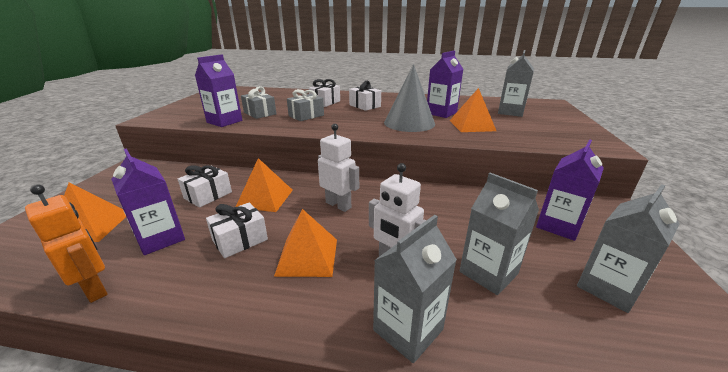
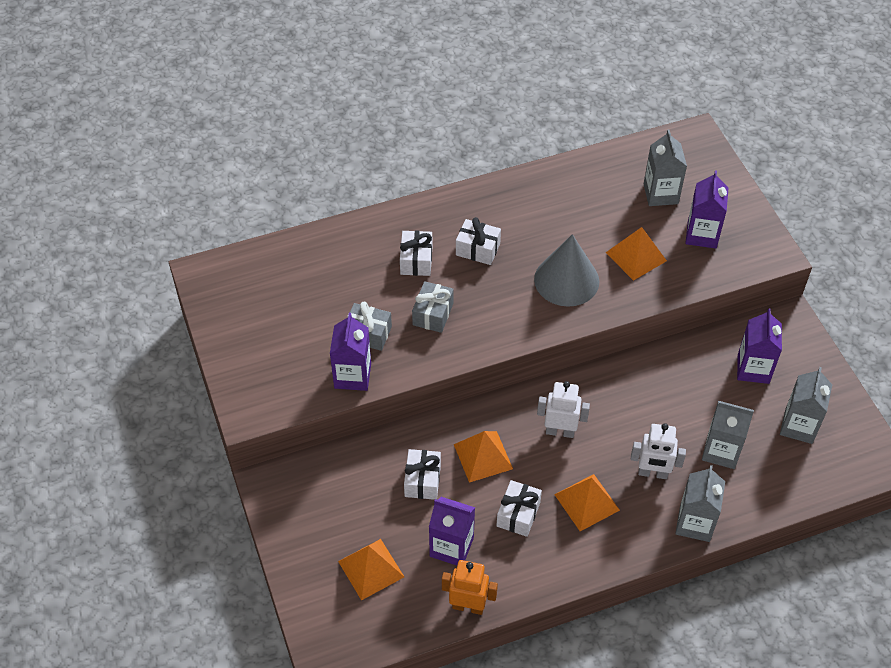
camera: 30 degrees left, 25 degrees up
purple carton [427,51,463,118] -> purple carton moved to [686,171,729,249]

